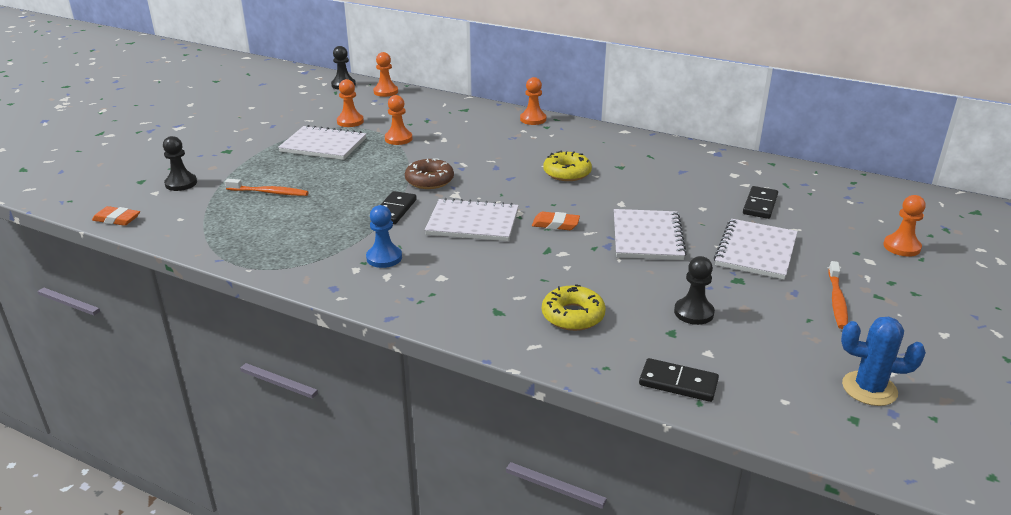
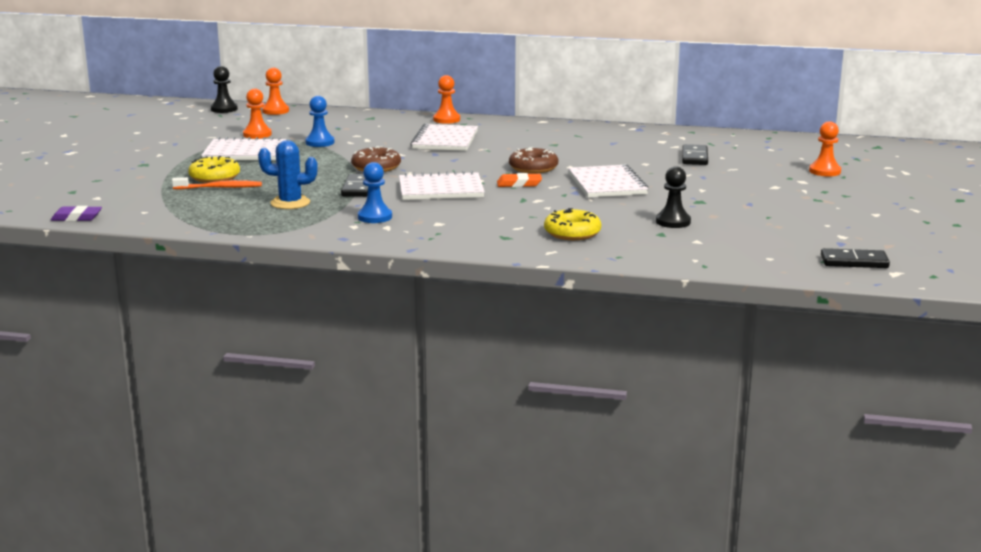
camera: 15 degrees left, 10 degrees down
orange eraser [92,206,140,226] -> purple eraser [51,206,102,221]
black pawn [163,136,197,191] -> none
orange pawn [385,95,412,145] -> blue pawn [305,96,335,147]
yellow donut [543,150,592,181] -> yellow donut moved to [188,156,240,183]
black domino [639,358,719,402] -> black domino moved to [821,248,890,268]
white notebook [714,219,798,280] -> white notebook moved to [411,124,478,151]
orange toothbrush [828,261,848,329] -> none
blue cactus [841,317,926,406] -> blue cactus moved to [258,140,318,209]
none -> brown donut [509,147,558,173]

